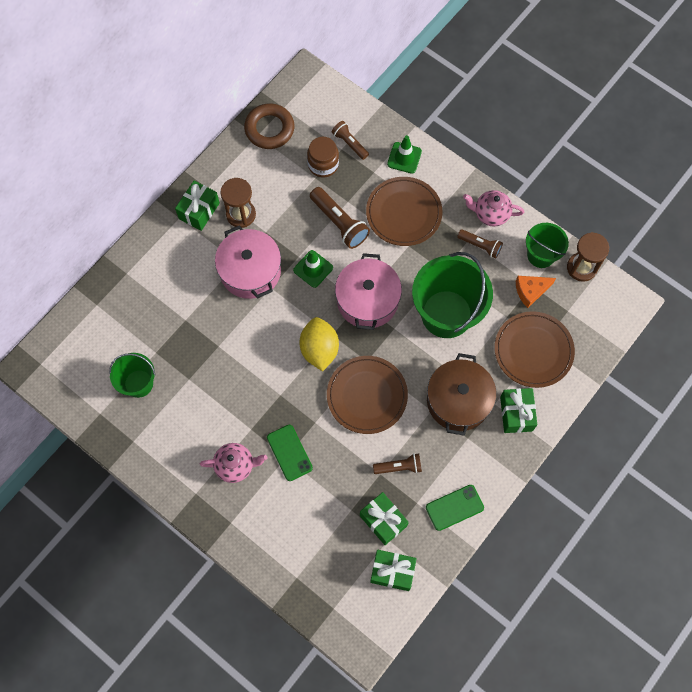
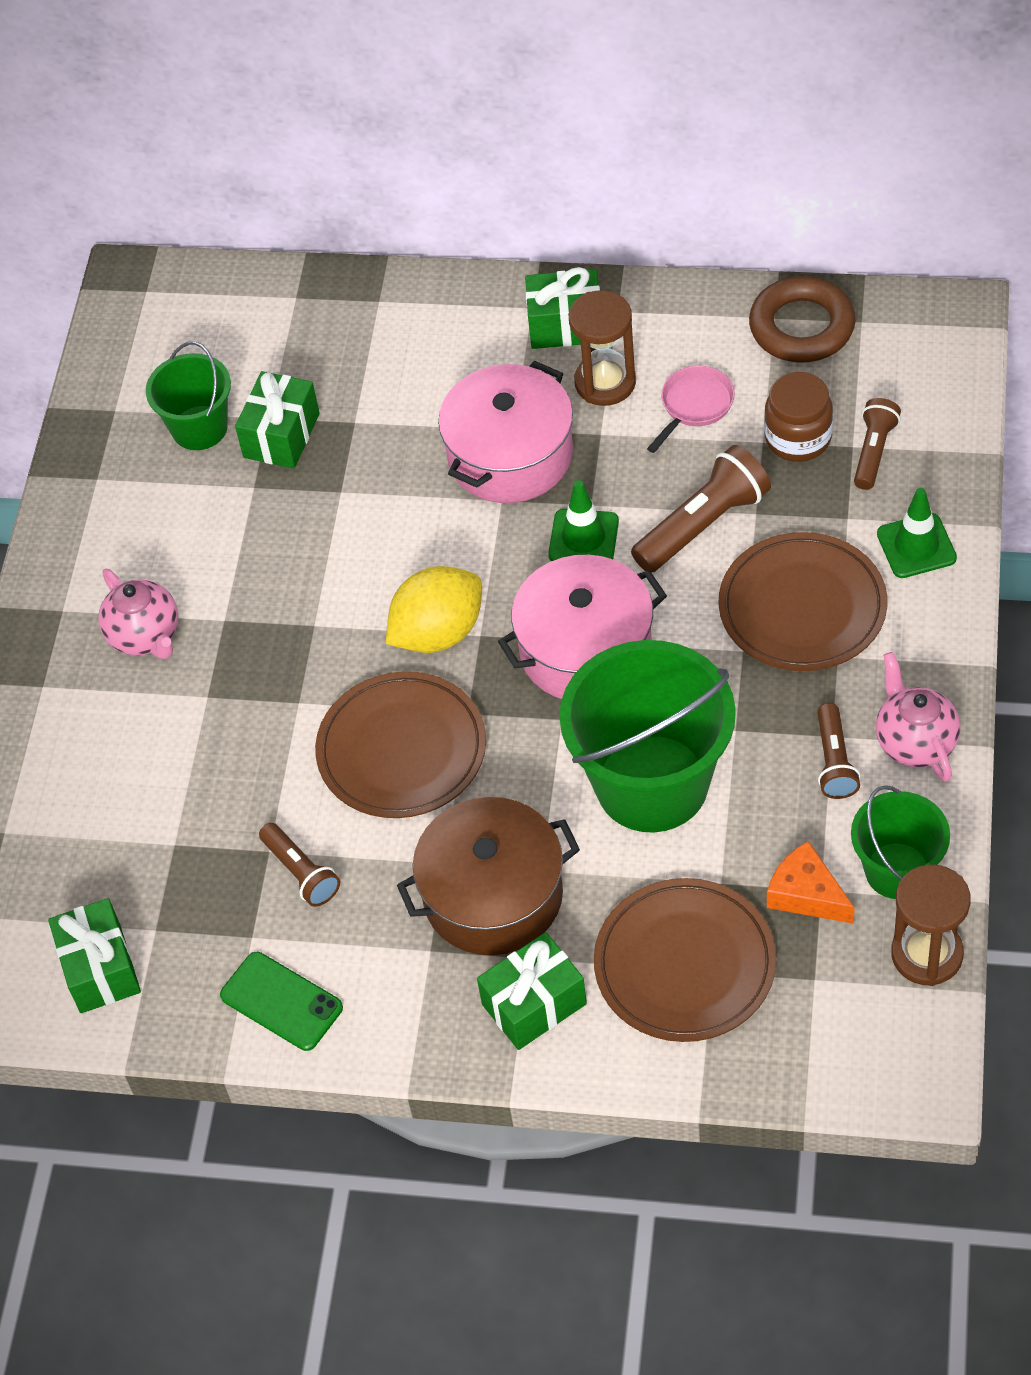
camera: 65 degrees right, 15 degrees down
green phone [267,425,313,481] -> none
brown flashlight [310,187,370,249] -> brown flashlight turned 150 degrees counterclockwise [631,445,771,573]
green gift [360,492,409,545] -> green gift moved to [235,371,320,468]
none -> pink pan [647,366,735,453]

